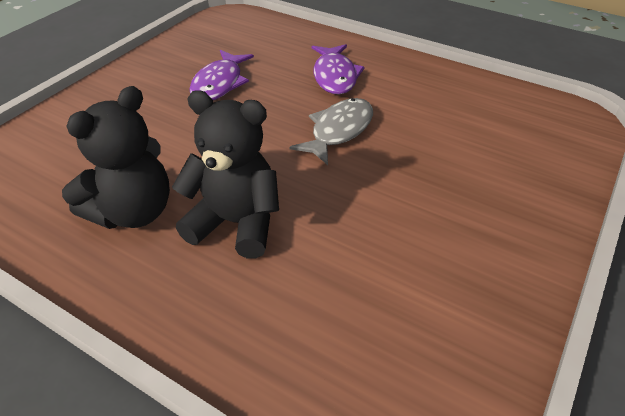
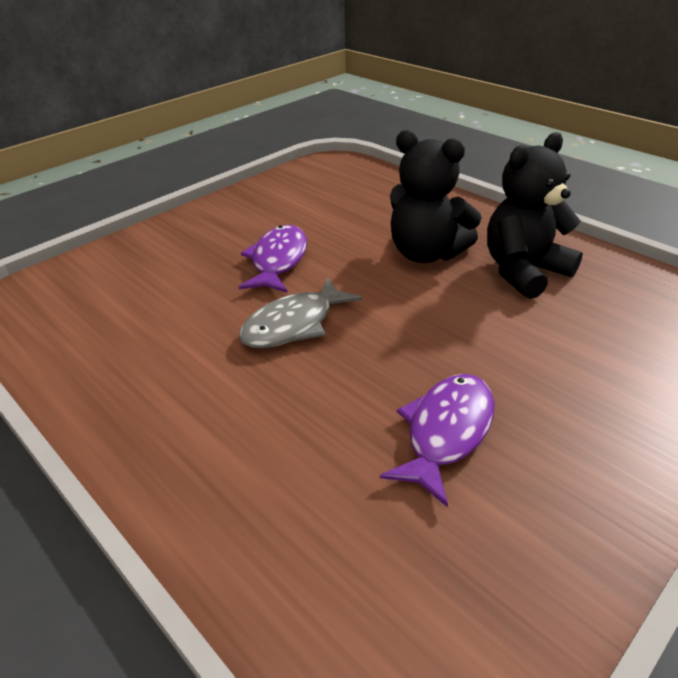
camera: 165 degrees left, 5 degrees down
purple fish [312,44,365,94] -> purple fish moved to [239,225,307,293]

